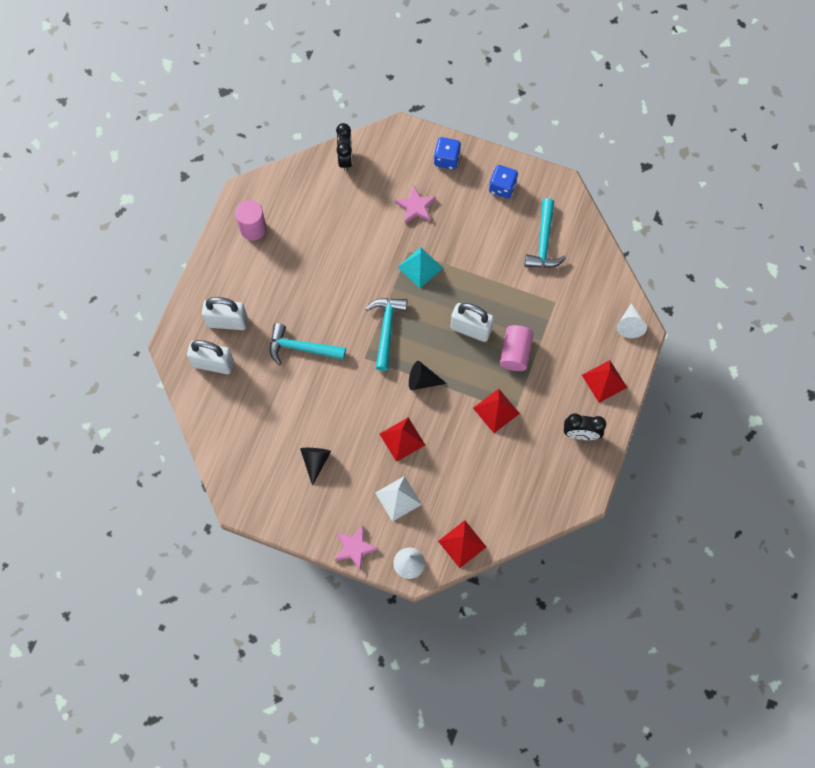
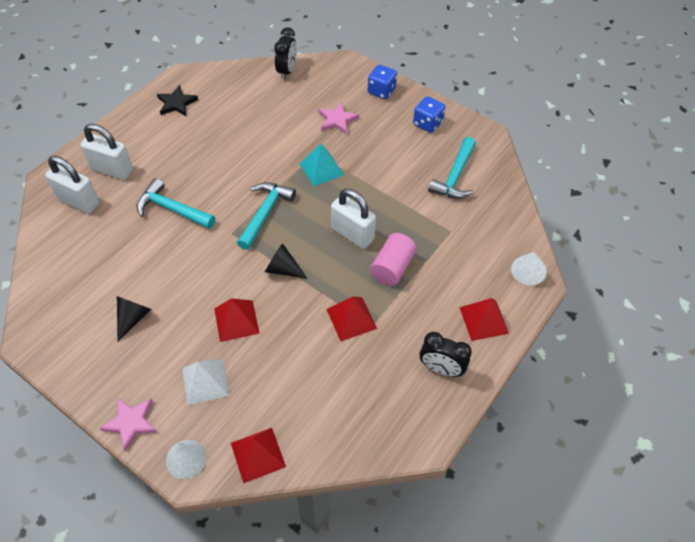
camera: 15 degrees right, 15 degrees down
pink cylinder [235,200,266,240] -> black star [157,85,198,116]

